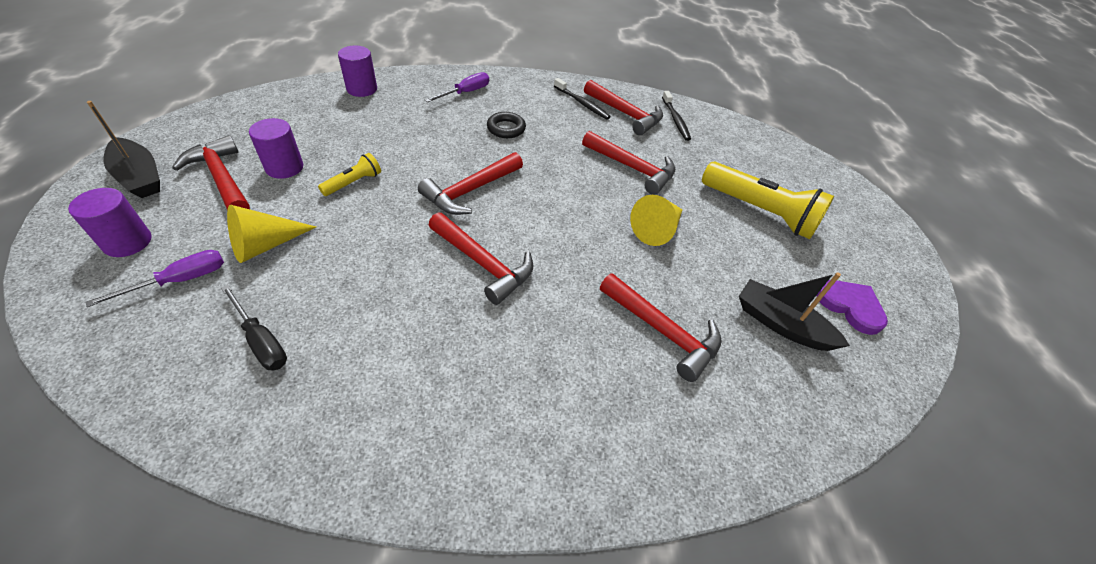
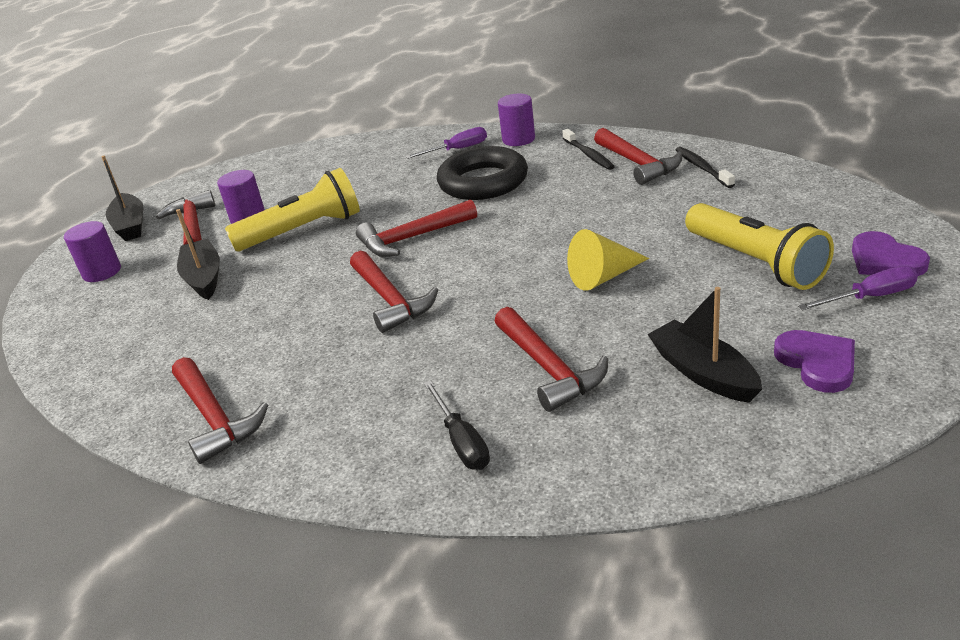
camera: 30 degrees right, 15 degrees down
purple screwdriver [86,250,224,307] -> purple screwdriver moved to [798,266,918,310]
black screwdriver [221,285,287,371] -> black screwdriver moved to [424,380,490,470]
yellow cone [227,205,316,263] -> black boat [176,209,220,300]
yellow flashlight [318,153,381,196] -> yellow flashlight [225,168,360,251], size x2.07
purple cylinder [338,46,377,97] -> purple cylinder moved to [498,94,535,146]
black ring [487,112,526,138] -> black ring [437,146,528,200], size x2.03
red hammer [582,131,675,195] -> red hammer moved to [172,357,268,464]
black toothbrush [662,91,691,141] -> black toothbrush turned 150 degrees clockwise [676,147,735,188]
none -> purple heart [852,231,930,276]

